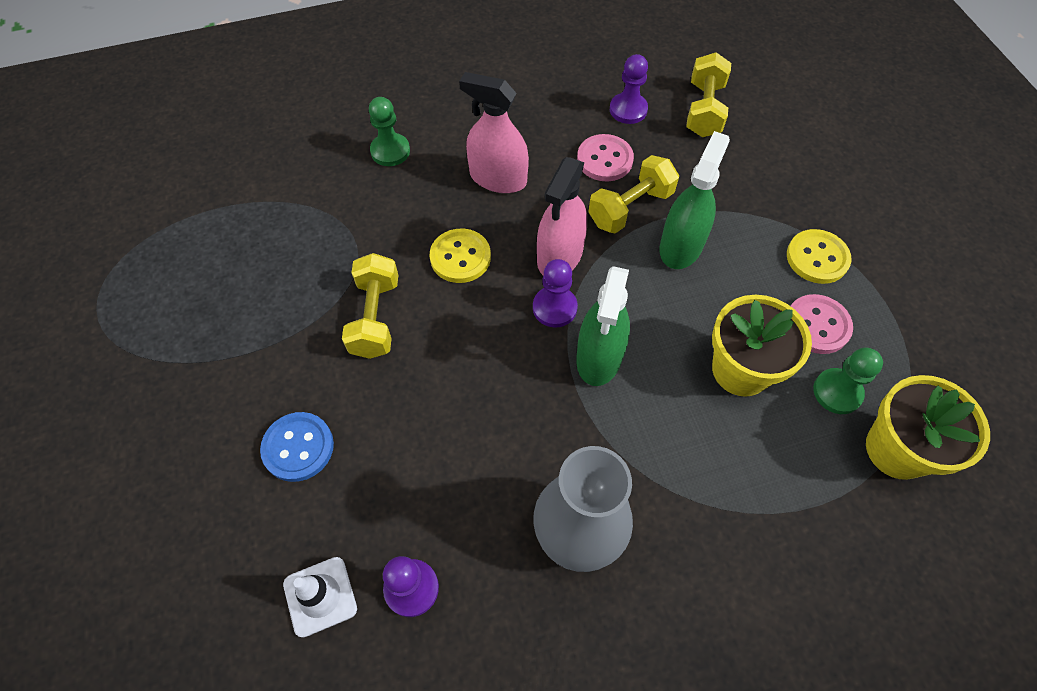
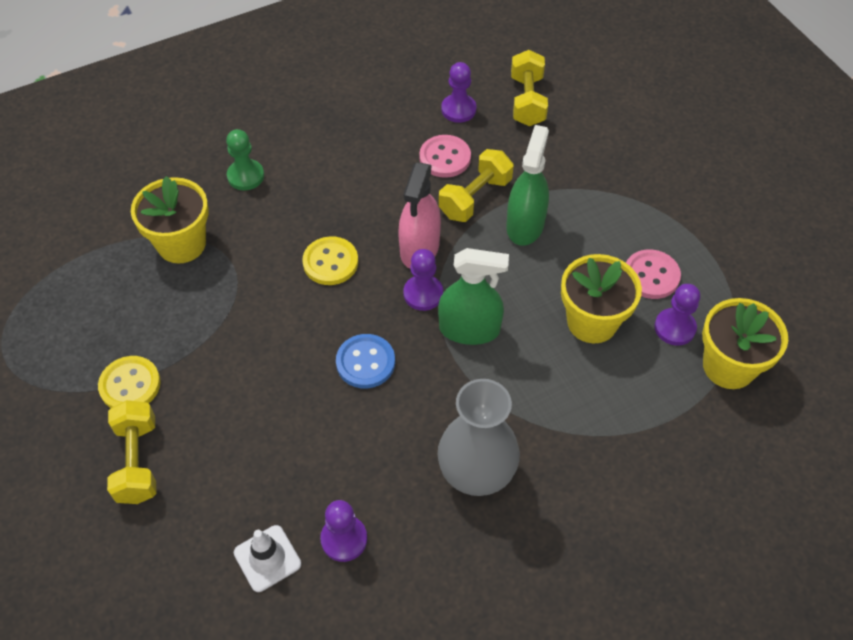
camera: 10 degrees left, 5 degrees down
blue button [260,412,334,482] -> blue button moved to [336,334,395,389]
yellow dumbbell [342,253,398,359] -> yellow dumbbell moved to [107,400,156,504]
pink spray bottle [459,72,529,193] -> none
green spray bottle [576,266,630,386] -> green spray bottle turned 90 degrees counterclockwise [438,248,509,345]
yellow button [787,229,851,284] -> yellow button moved to [98,356,161,408]
green pawn [813,347,883,414] -> purple pawn [654,284,700,345]
none -> yellow flower pot [131,176,209,263]

